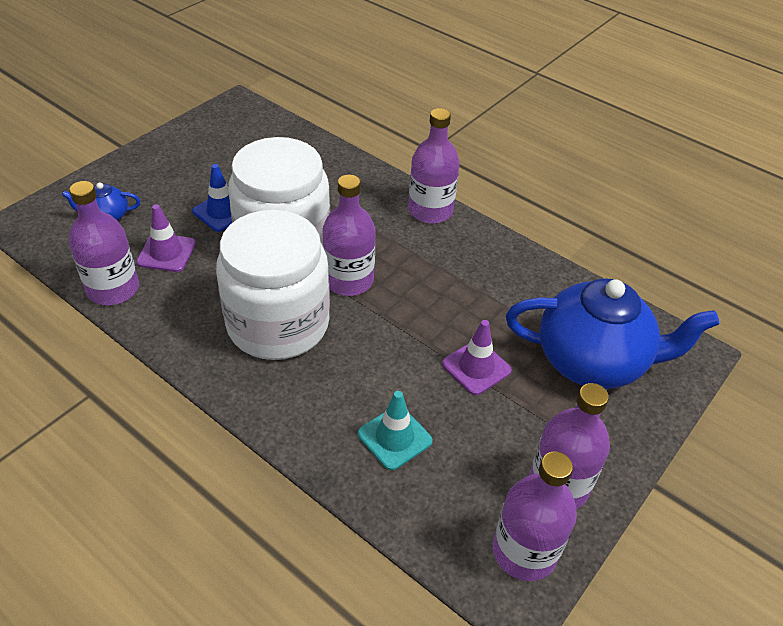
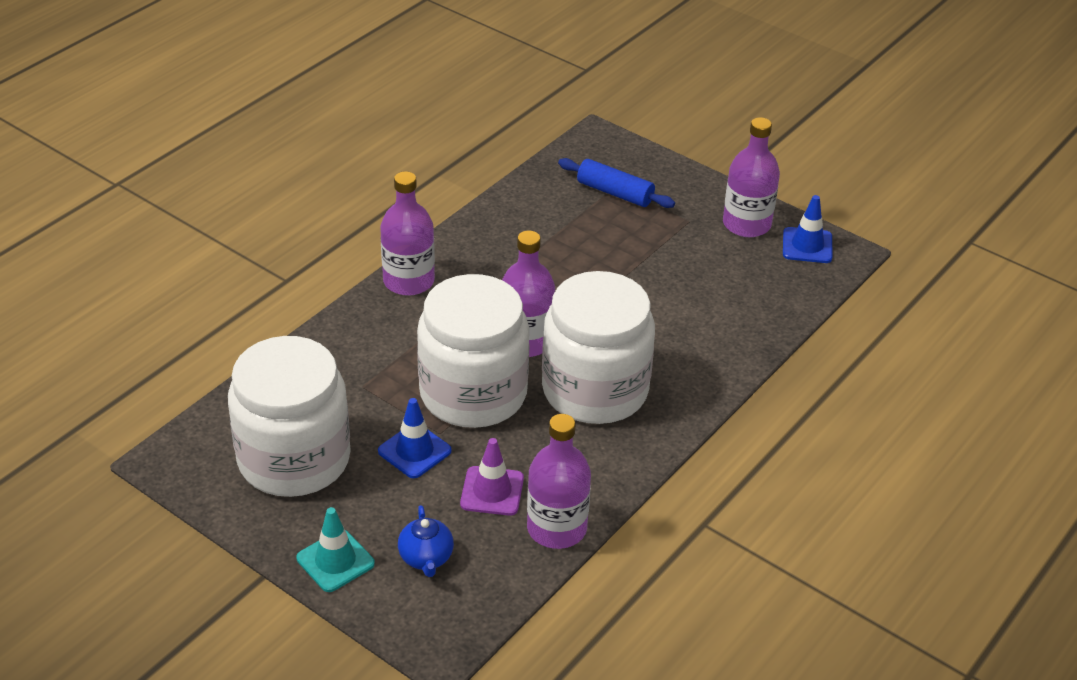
camera: 90 degrees left, 5 degrees down
turquoise traffic cone [358,391,433,470] -> turquoise traffic cone moved to [297,507,375,592]
purple traffic cone [442,320,512,395] -> none
purple bottle [493,452,577,581] -> blue traffic cone [783,195,832,263]
blue teapot [506,278,720,389] -> blue rolling pin [558,158,675,208]
none -> white jar [228,336,351,497]

